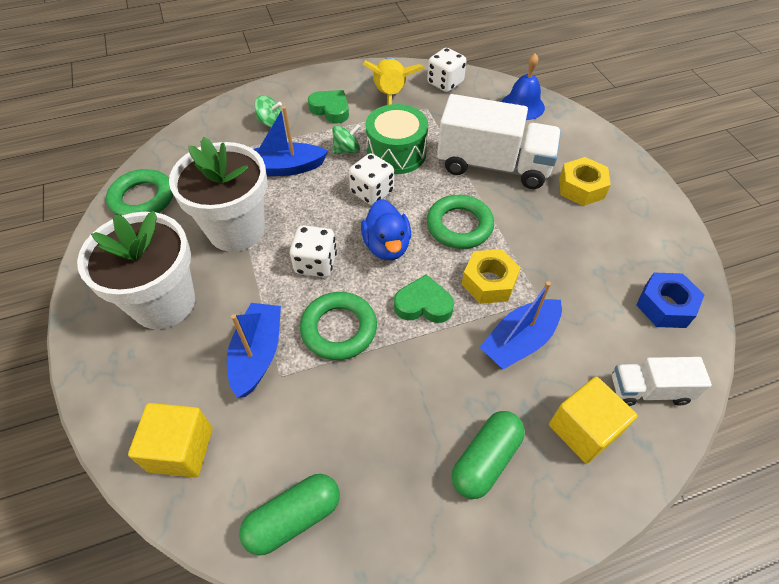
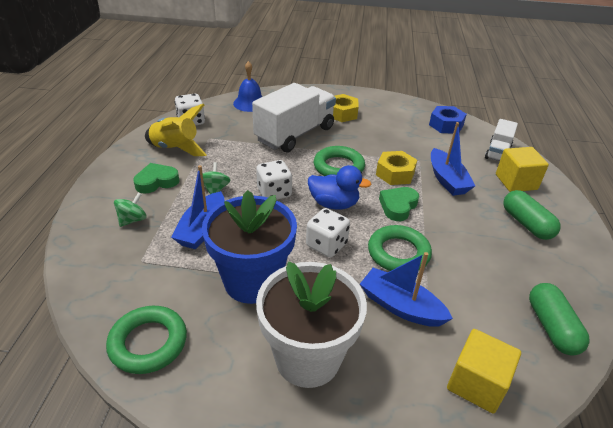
camera: 65 degrees left, 15 degrees down
white flower pot [169,137,267,252] -> blue flower pot [202,190,297,304]
green drum [366,104,428,174] -> none

